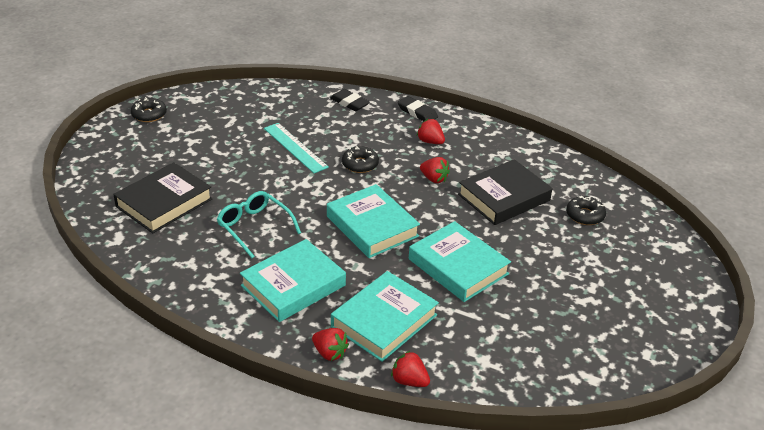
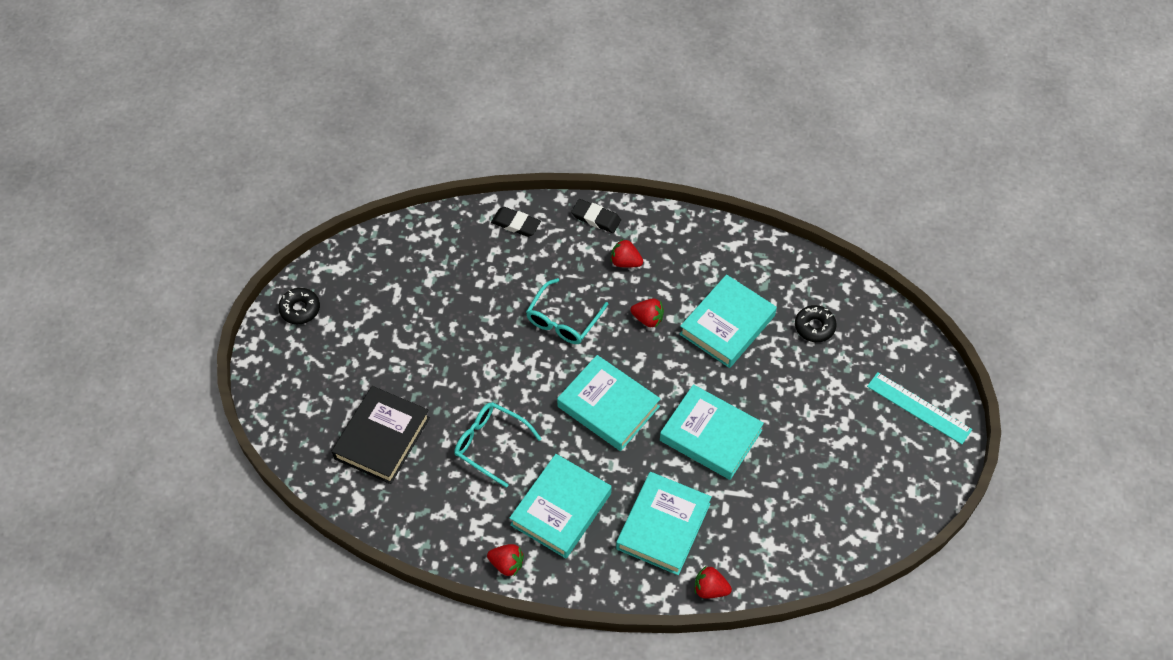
camera: 15 degrees left, 20 degrees up
turquoise ruler [264,123,329,173] -> turquoise ruler moved to [867,372,972,444]
red strawberry [312,328,349,361] -> red strawberry moved to [487,544,524,577]
black donut [342,146,379,173] -> turquoise glasses [526,278,608,344]
black book [458,159,553,225] -> turquoise book [679,274,777,368]

